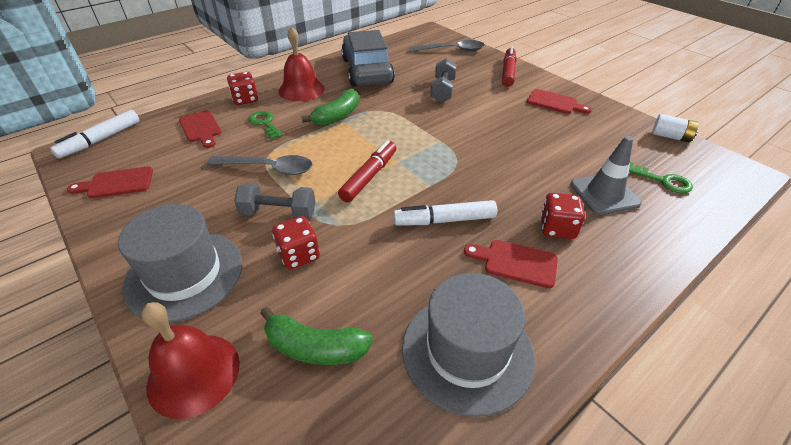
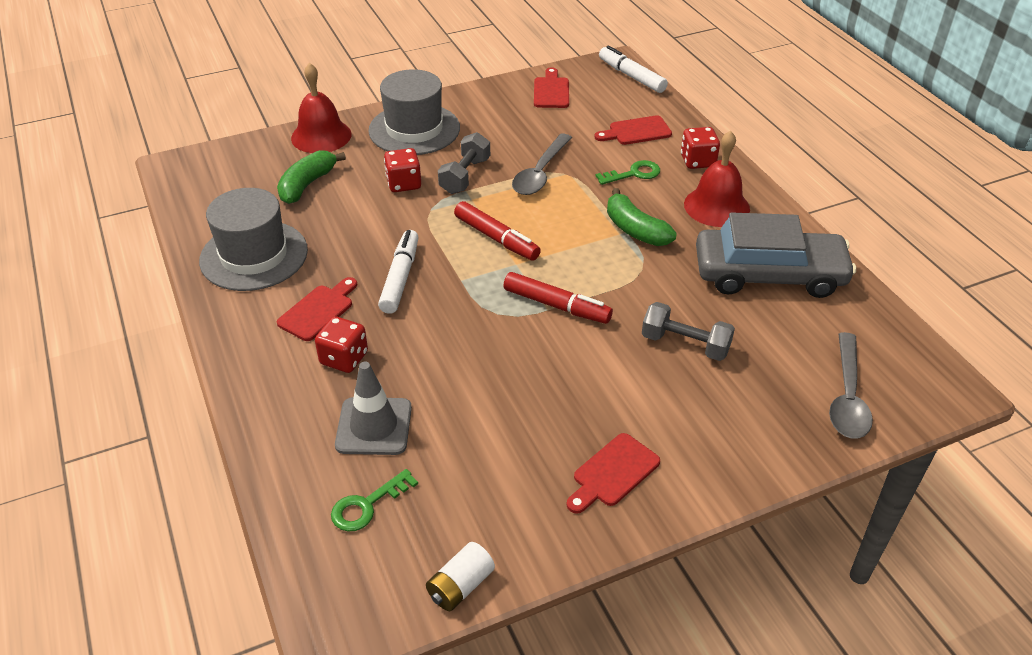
camera: 105 degrees right, 0 degrees up
red marker [502,46,517,87] -> red marker moved to [503,272,613,324]

